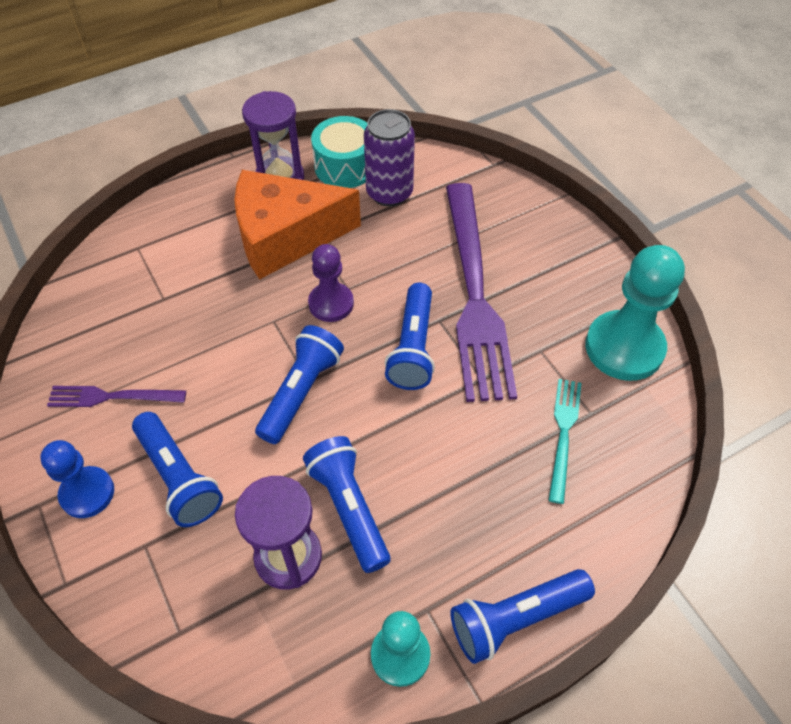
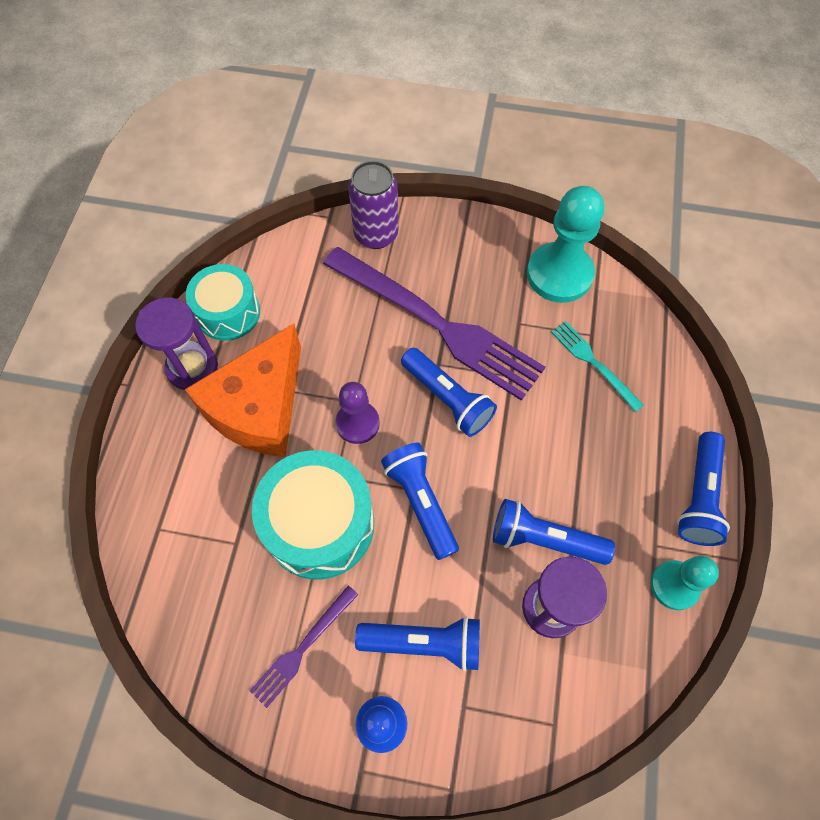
camera: 50 degrees left, 10 degrees up
purple can [364,109,415,207] -> purple can moved to [348,161,398,249]
none -> turquoise drum [252,450,374,580]

